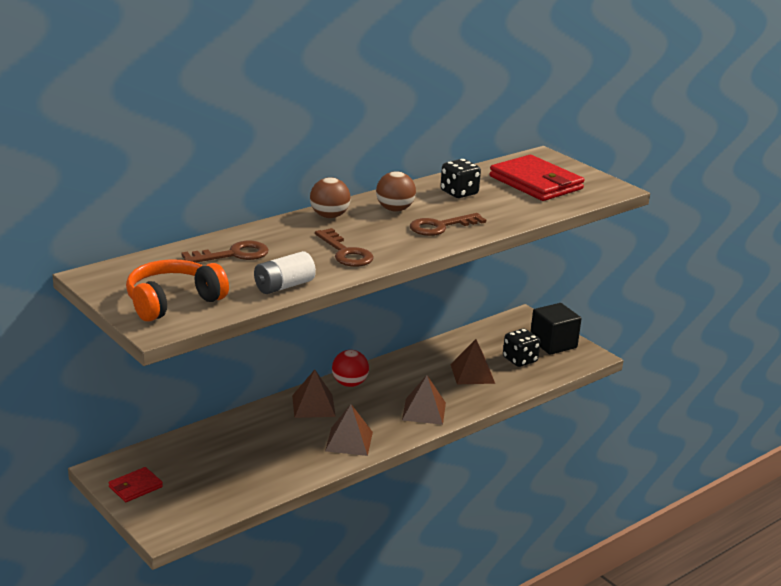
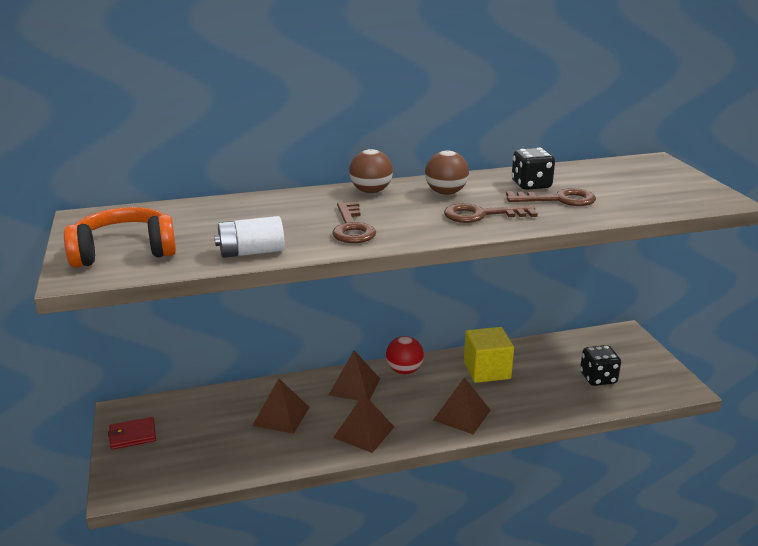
camera: 25 degrees right, 0 degrees up
brown key [181,241,269,263] -> brown key moved to [506,188,596,206]
brown pyramid [450,339,495,384] -> brown pyramid moved to [252,378,310,434]
red wallet [489,155,584,201] -> none
black cube [531,303,581,355] -> none
none -> yellow cube [464,327,514,383]

